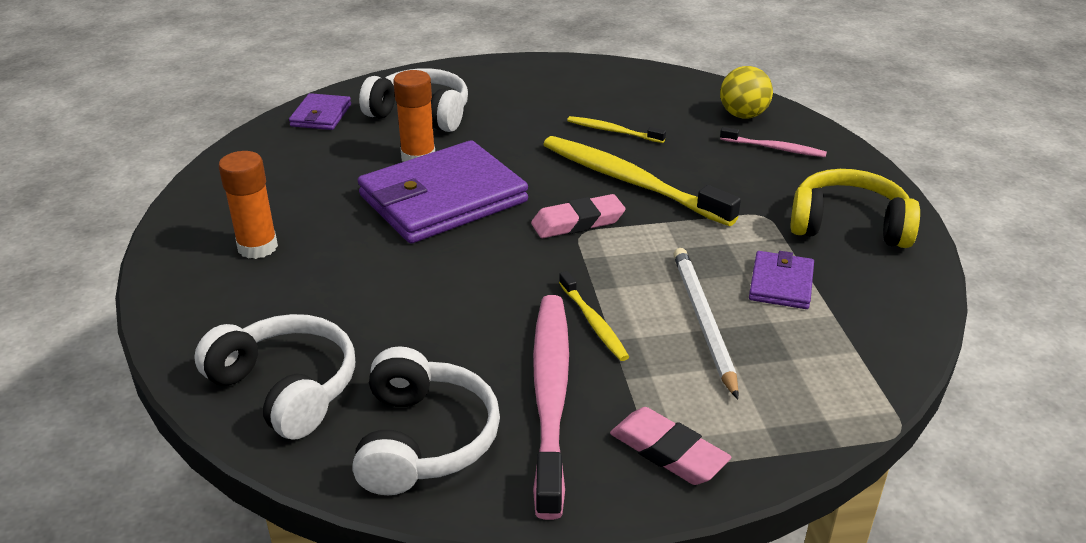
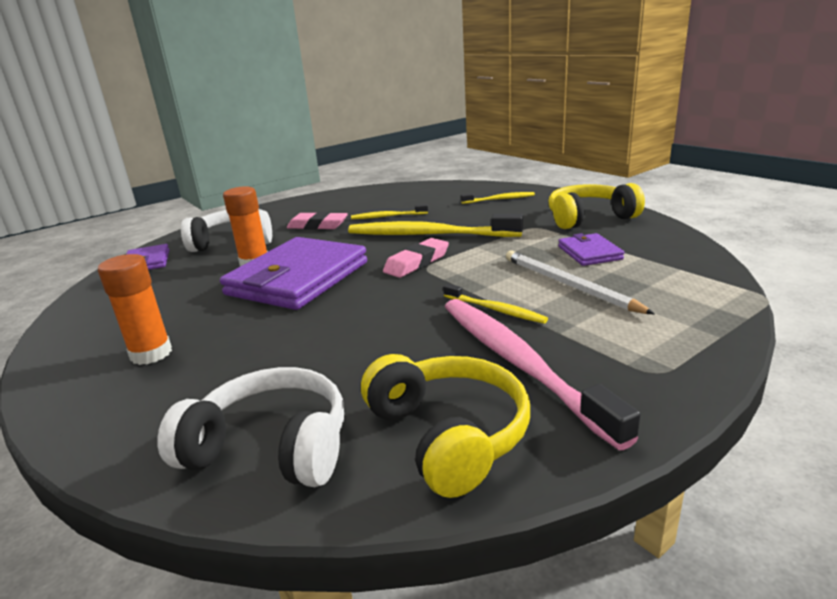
camera: 25 degrees left, 10 degrees down
white headphones [352,346,500,495] -> yellow headphones [361,354,530,498]
pink eraser [610,407,731,485] -> pink eraser moved to [287,212,348,230]
yellow ball [720,66,773,118] -> none
pink toothbrush [720,127,827,157] -> yellow toothbrush [461,192,535,204]

